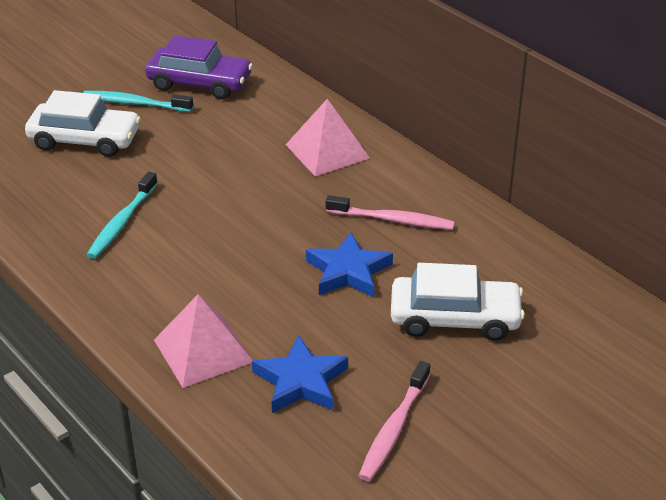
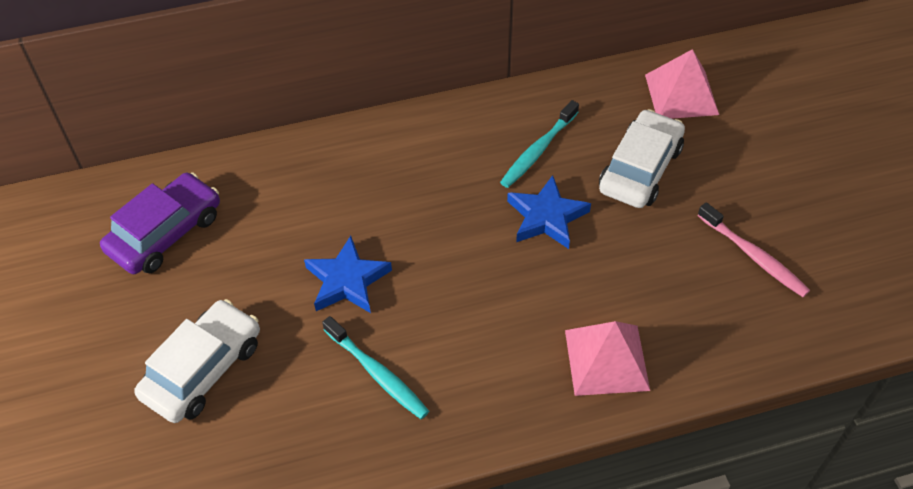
camera: 65 degrees left, 15 degrees up
turquoise toothbrush [83,91,193,112] -> turquoise toothbrush moved to [500,100,579,188]
blue star [252,335,348,413] -> blue star moved to [304,236,392,313]
pink pyramid [286,99,370,176] -> pink pyramid moved to [645,49,719,119]
pink toothbrush [326,195,455,230] -> none

